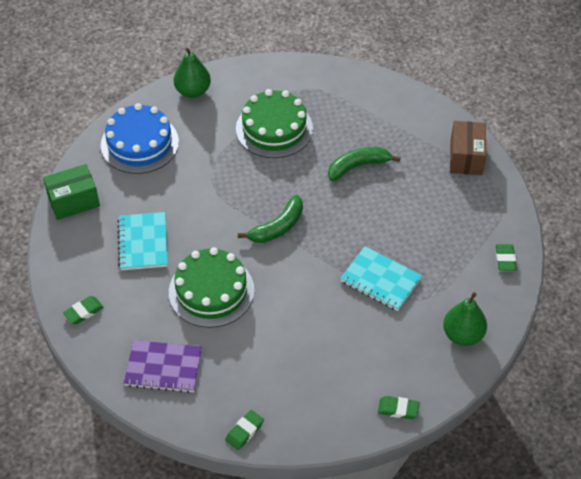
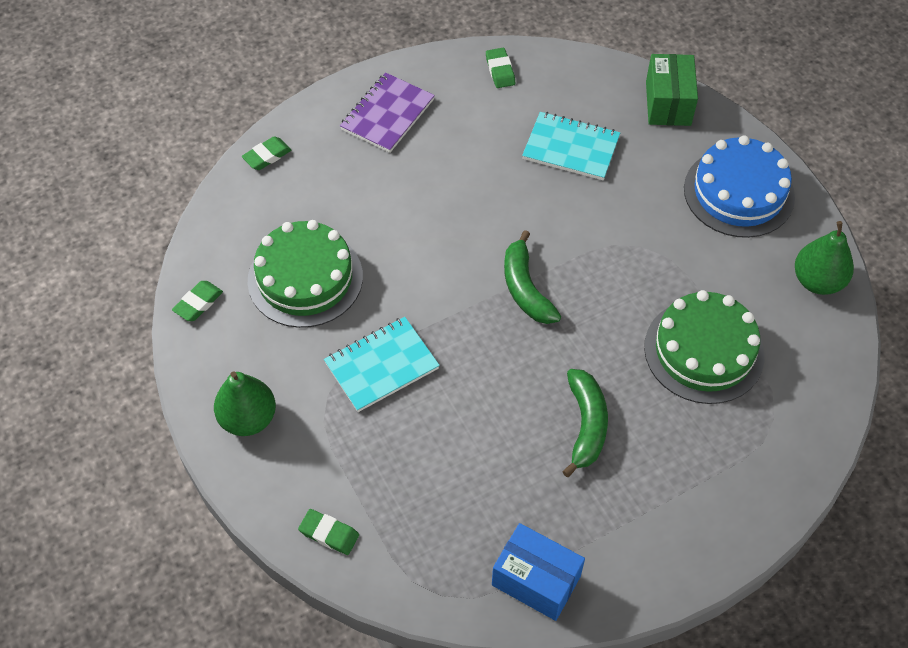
camera: 115 degrees right, 5 degrees up
green cake [169,247,255,328] -> green cake moved to [248,220,363,328]
green eraser [225,410,264,450] -> green eraser turned 75 degrees clockwise [242,136,291,170]
brown box [450,121,486,175] -> blue box [492,523,585,621]

